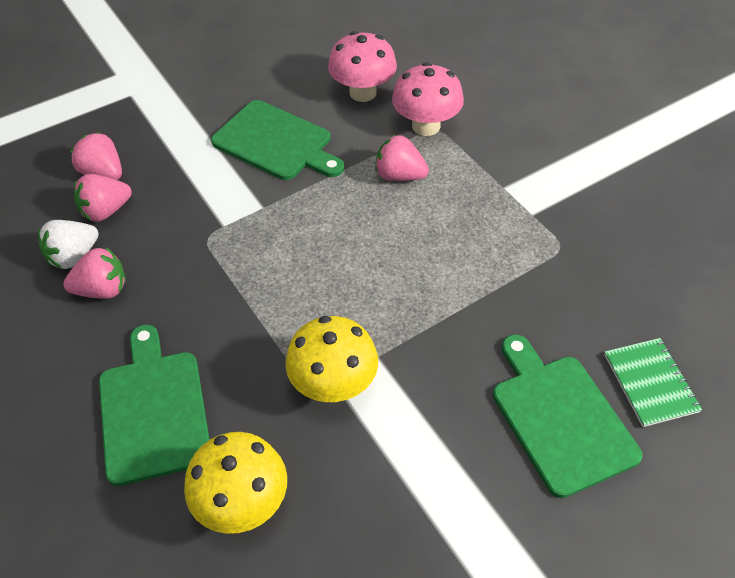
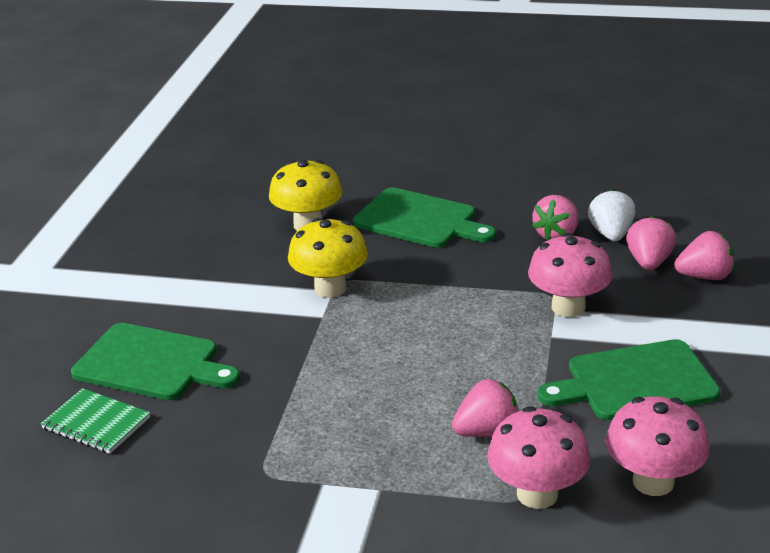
camera: 135 degrees right, 20 degrees down
none -> pink mushroom [528,233,612,317]

